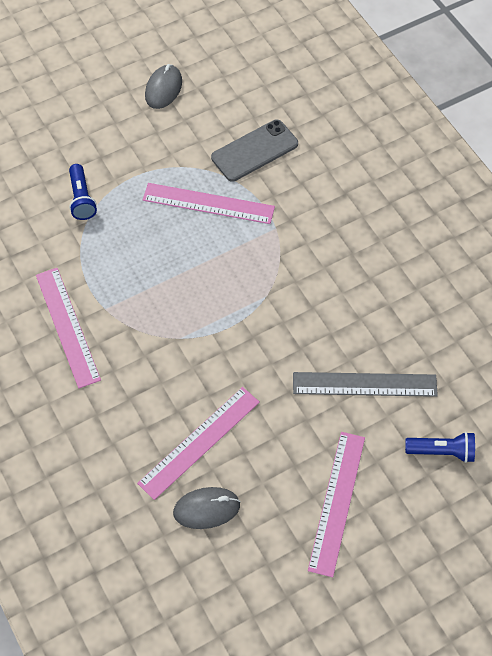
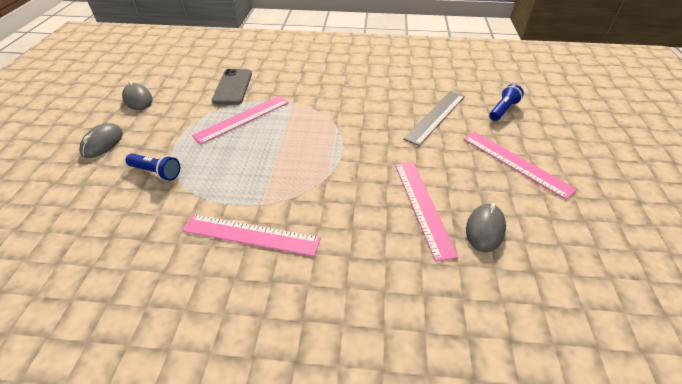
camera: 55 degrees left, 15 degrees down
none -> grey mouse [79,123,123,158]

